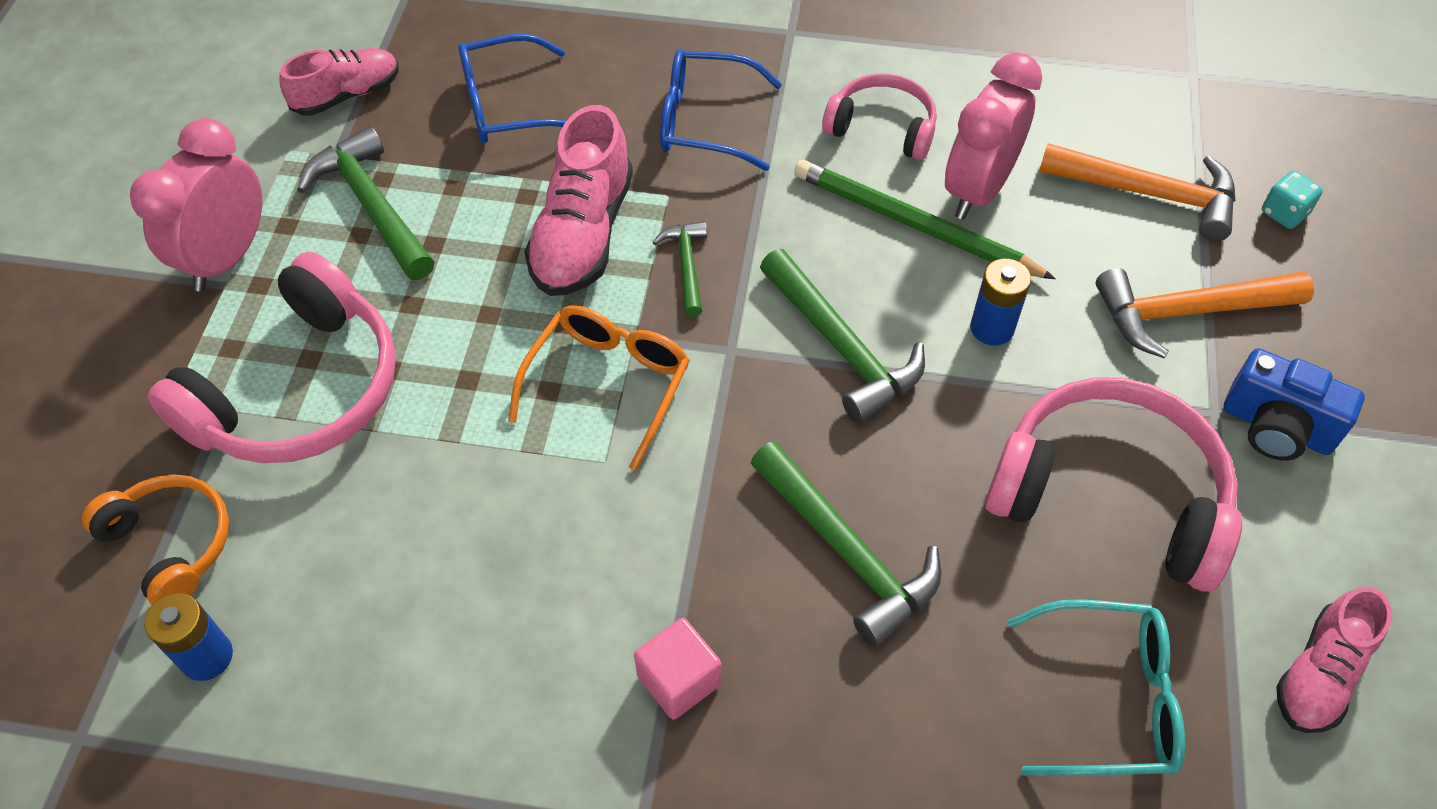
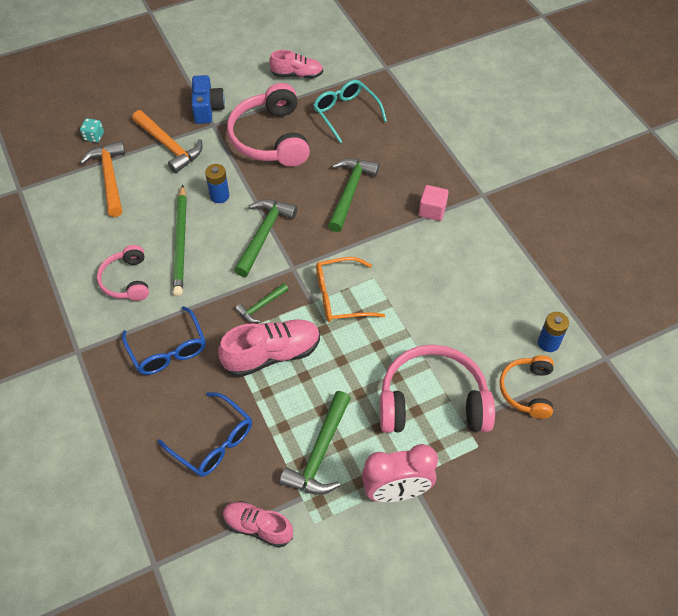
camera: 125 degrees left, 0 degrees up
pink clock [945,53,1042,219] -> none

